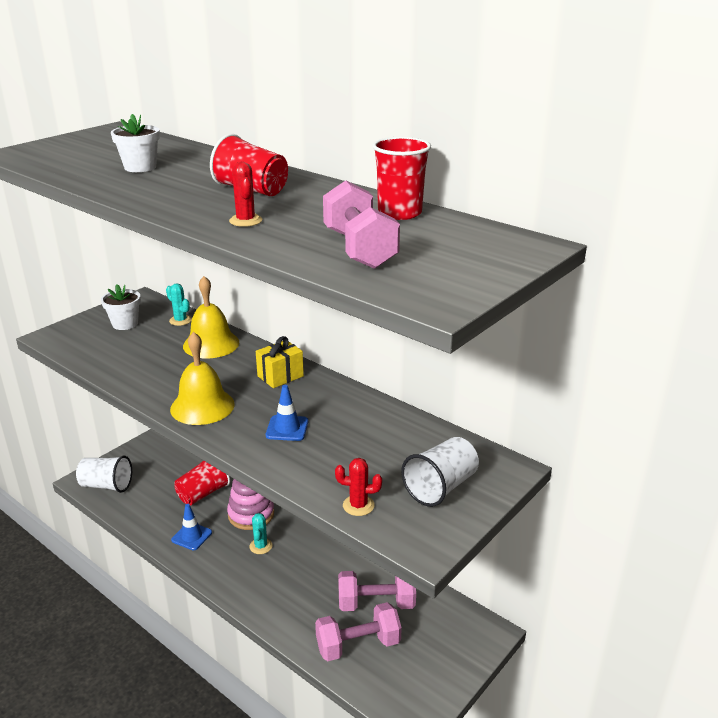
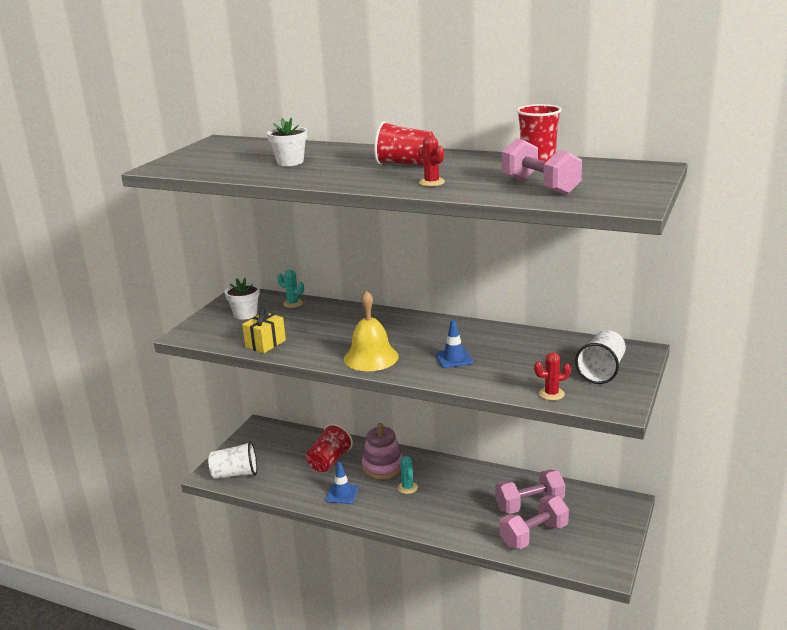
camera: 15 degrees left, 5 degrees down
yellow bell [183,276,239,358] -> none
yellow gift [256,336,304,388] -> yellow gift moved to [242,308,286,353]

